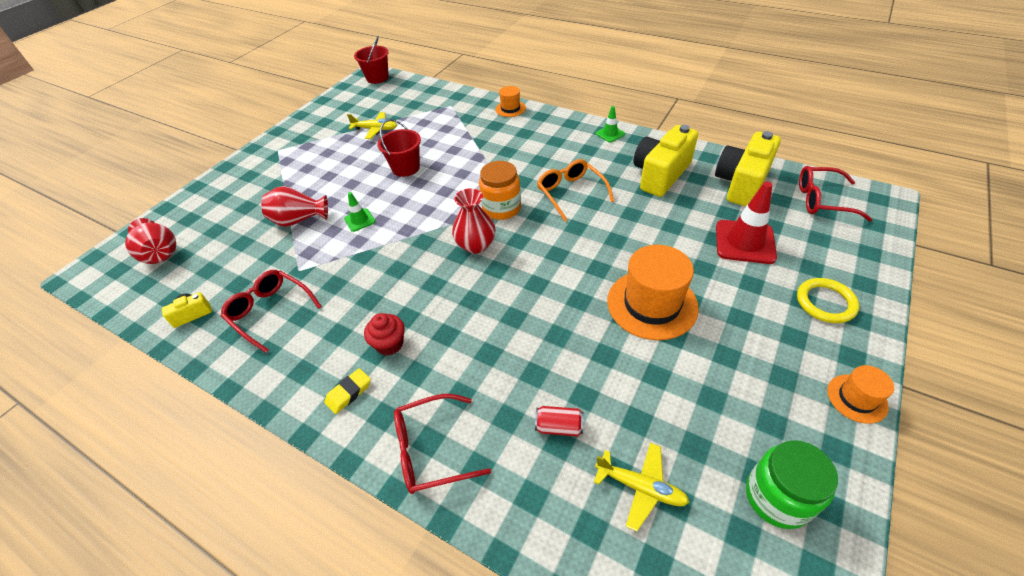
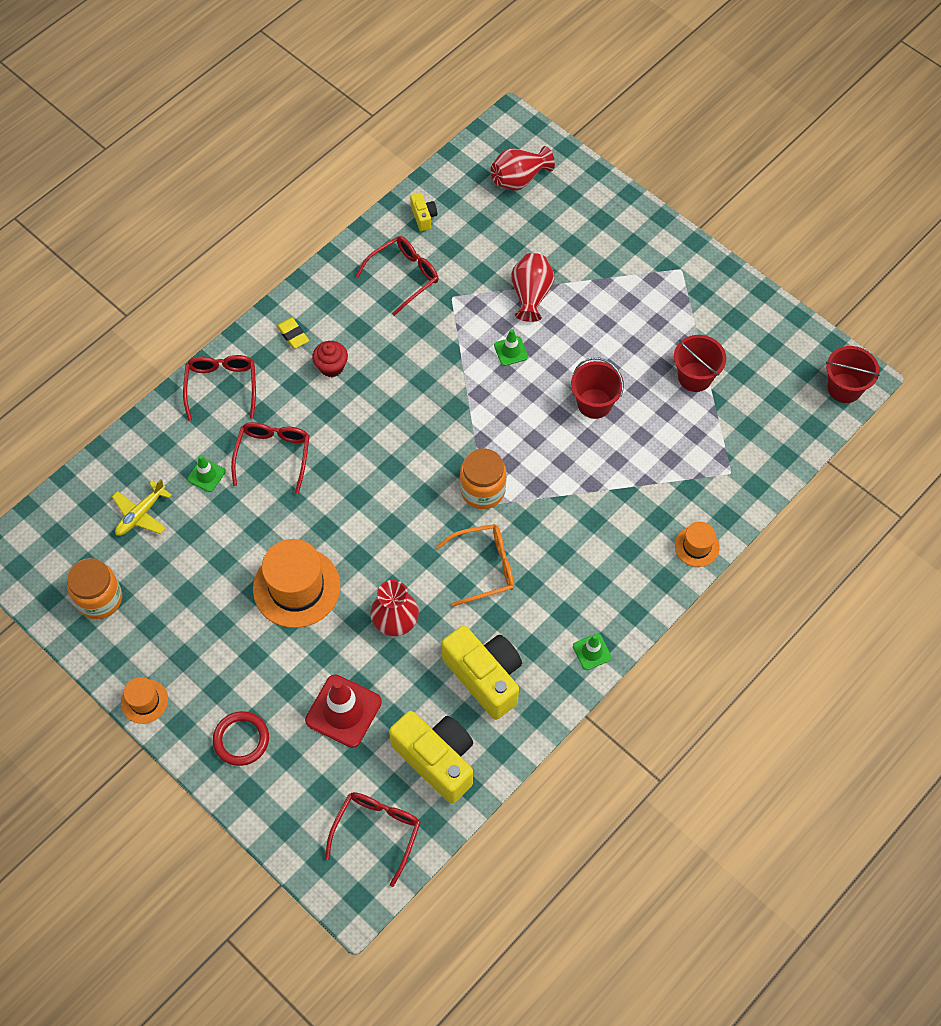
camera: 100 degrees right, 15 degrees up
yellow plane [347,112,397,139] -> red bucket [674,335,726,392]
red vase [452,188,496,254] -> red vase moved to [370,580,419,636]
red can [535,406,584,437] -> green traffic cone [187,455,226,492]
green jar [746,440,838,529] -> orange jar [67,558,122,619]
yellow ring [797,278,859,323] -> red ring [213,711,269,766]
none -> red glasses [231,422,310,494]

